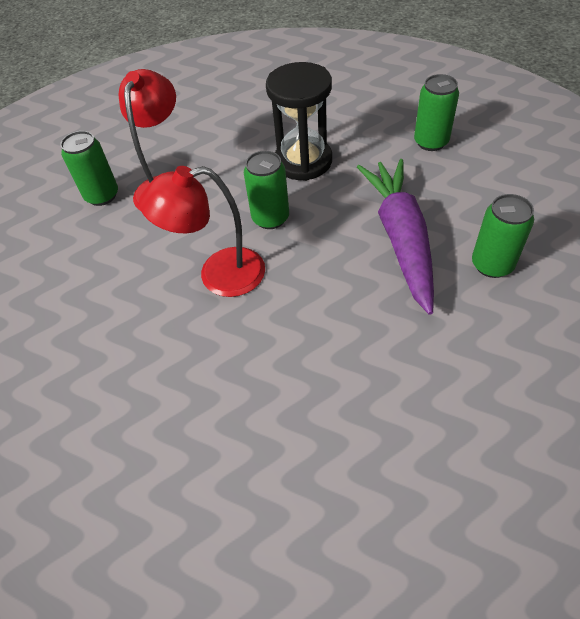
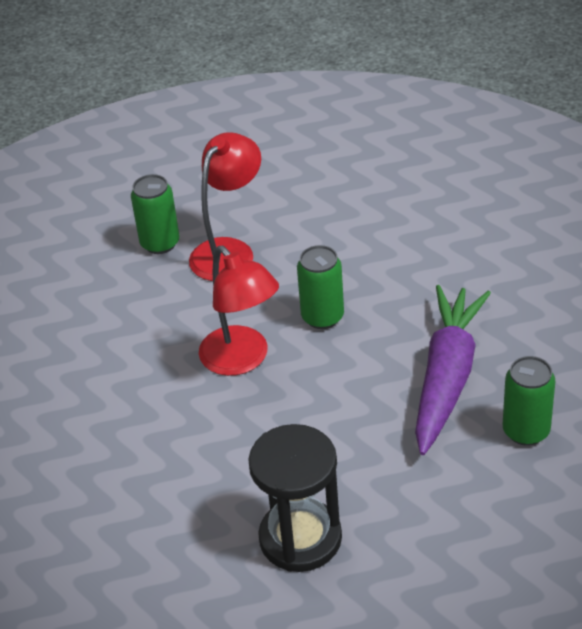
camera: 20 degrees right, 10 degrees down
red lamp [139,166,265,297] -> red lamp turned 135 degrees counterclockwise [199,246,279,376]
black hourglass [266,62,332,181] -> black hourglass moved to [248,424,342,572]
green can [414,74,459,151] -> none

